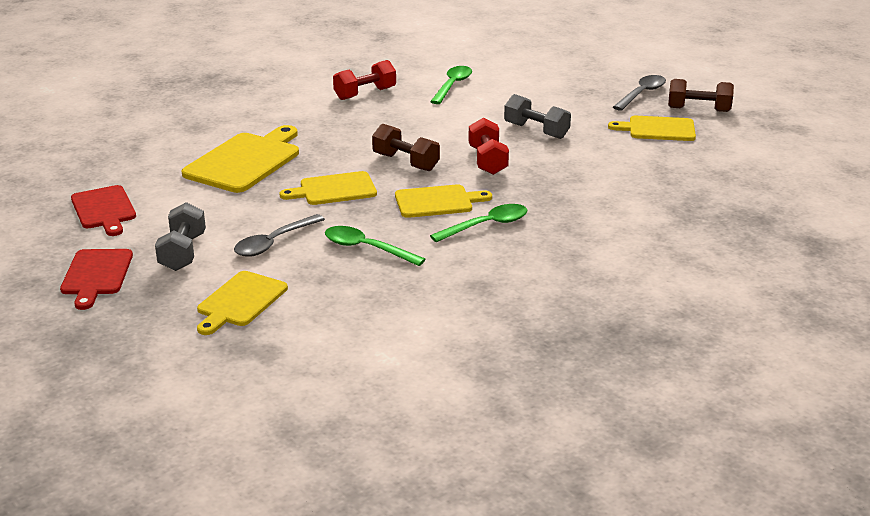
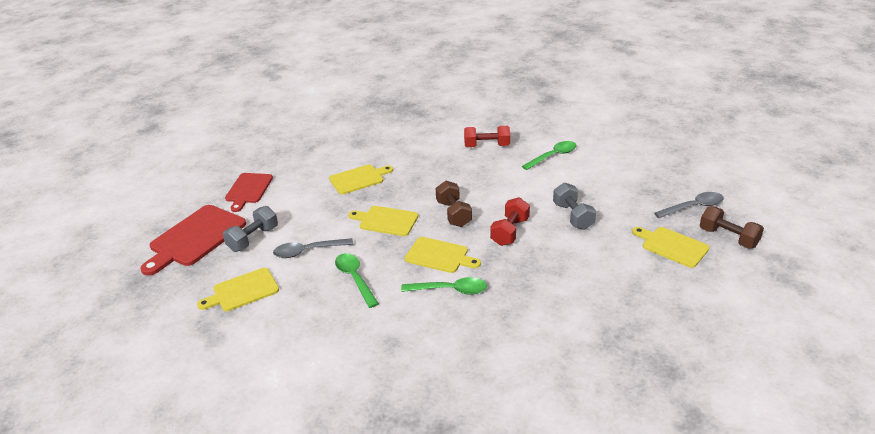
camera: 35 degrees right, 5 degrees up
red cutting board [60,249,133,310] -> red cutting board [141,205,246,276], size x1.56
yellow cutting board [182,125,299,193] -> yellow cutting board [329,164,393,194], size x0.64

